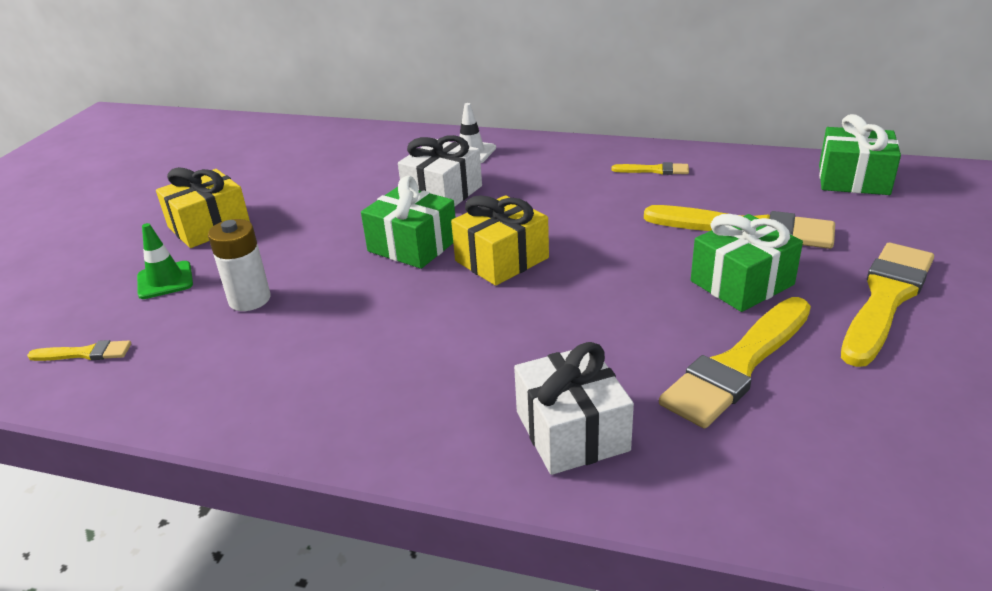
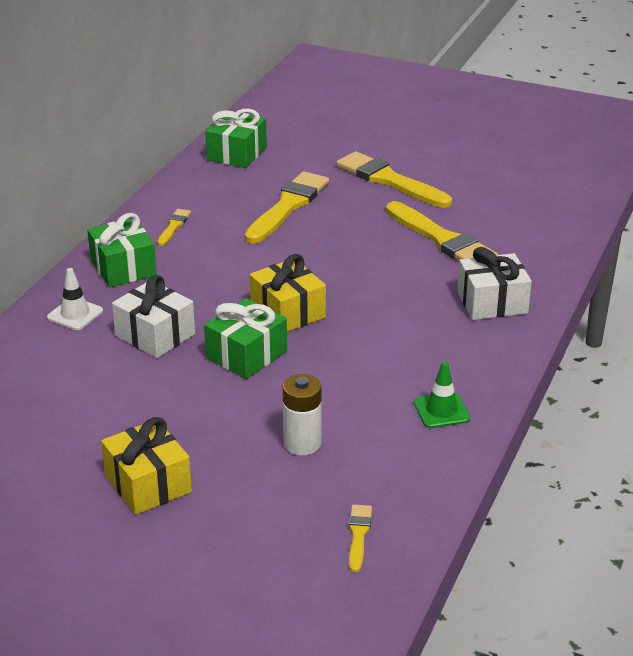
camera: 85 degrees left, 0 degrees up
green traffic cone [137,223,193,299] -> green traffic cone moved to [414,362,470,428]
green gift [691,214,803,312] -> green gift moved to [87,213,157,287]

